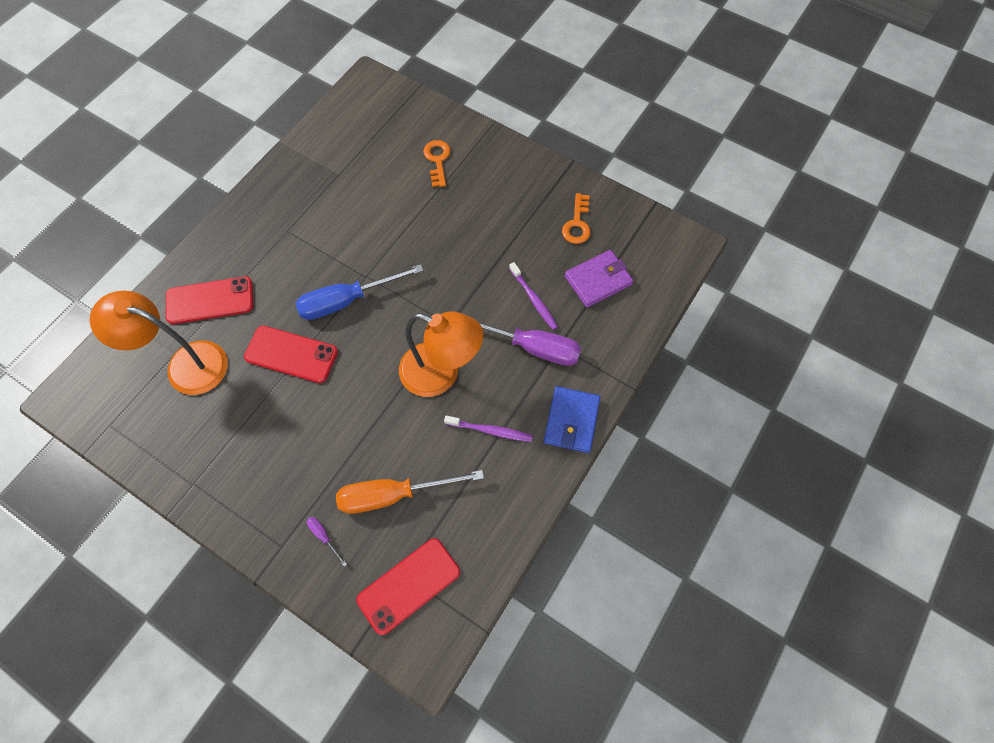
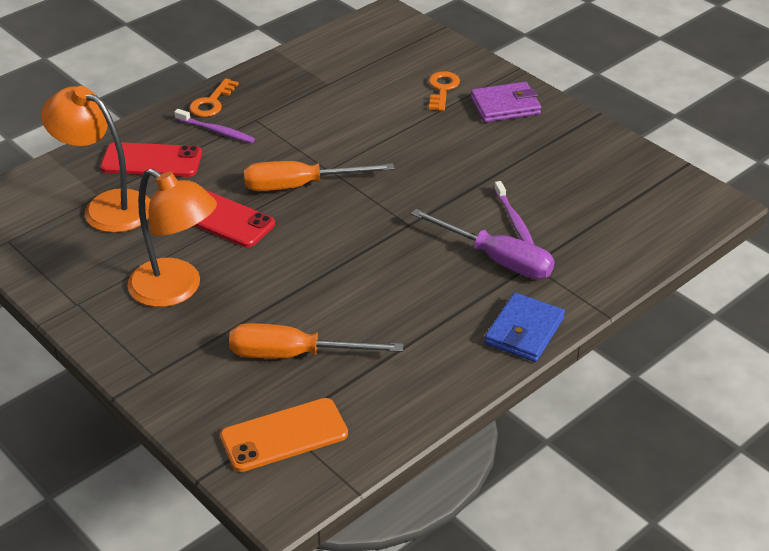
camera: 15 degrees right, 25 degrees down
blue screwdriver [295,264,423,320] -> orange screwdriver [244,161,394,191]
purple screwdriver [307,517,347,566] -> none
red phone [356,538,460,635] -> orange phone [220,398,348,472]
orange lamp [399,312,483,397] -> orange lamp moved to [127,169,217,307]
purple toothbrush [444,416,533,442] -> purple toothbrush moved to [174,109,255,143]
orange key [562,193,590,244] -> orange key moved to [189,78,239,117]
purple wallet [565,250,633,308] -> purple wallet moved to [471,82,541,122]

